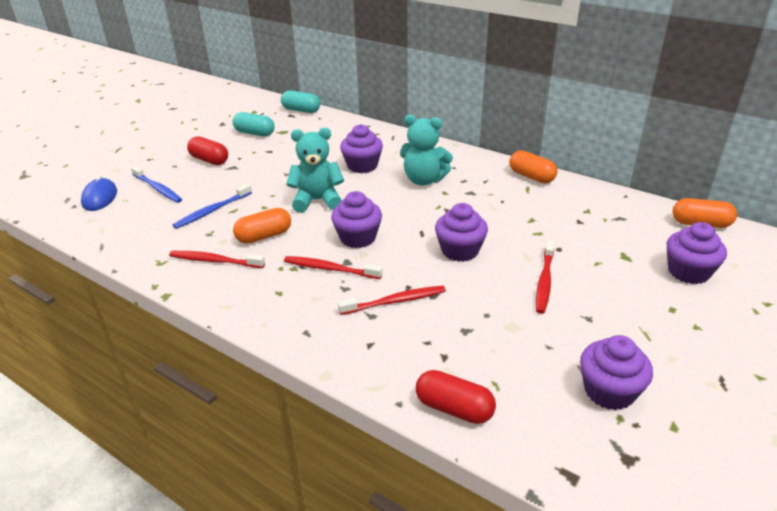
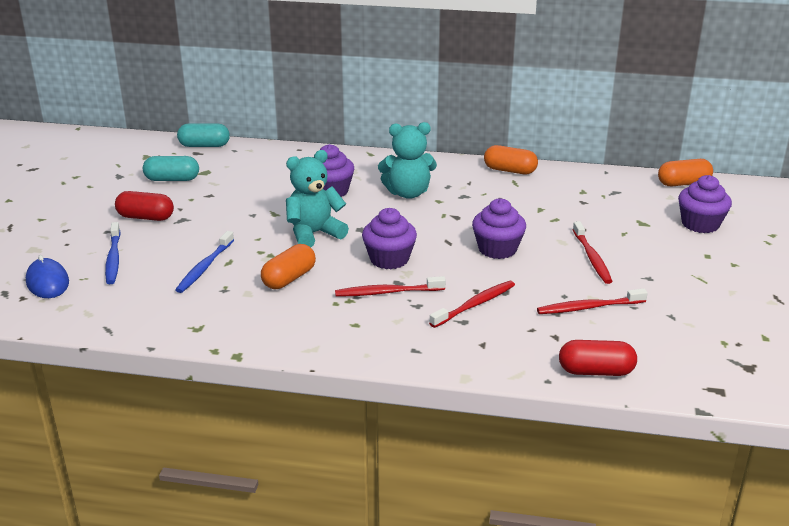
camera: 25 degrees left, 5 degrees down
blue toothbrush [131,166,182,203] -> blue toothbrush turned 60 degrees clockwise [105,222,121,284]
red toothbrush [169,251,265,268] -> red toothbrush moved to [537,289,648,314]
purple cupcake [580,335,653,410] -> none

